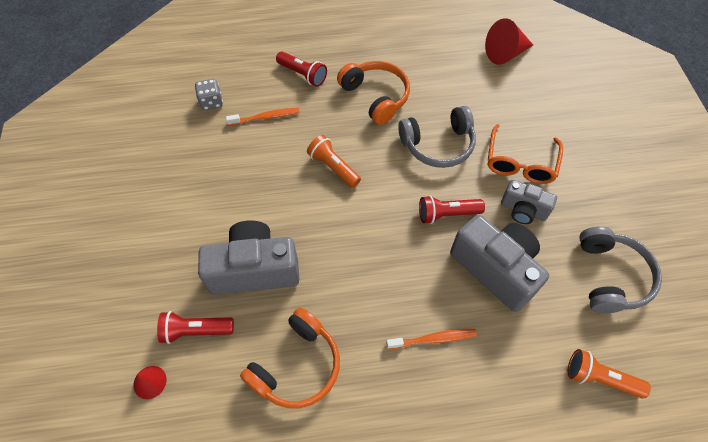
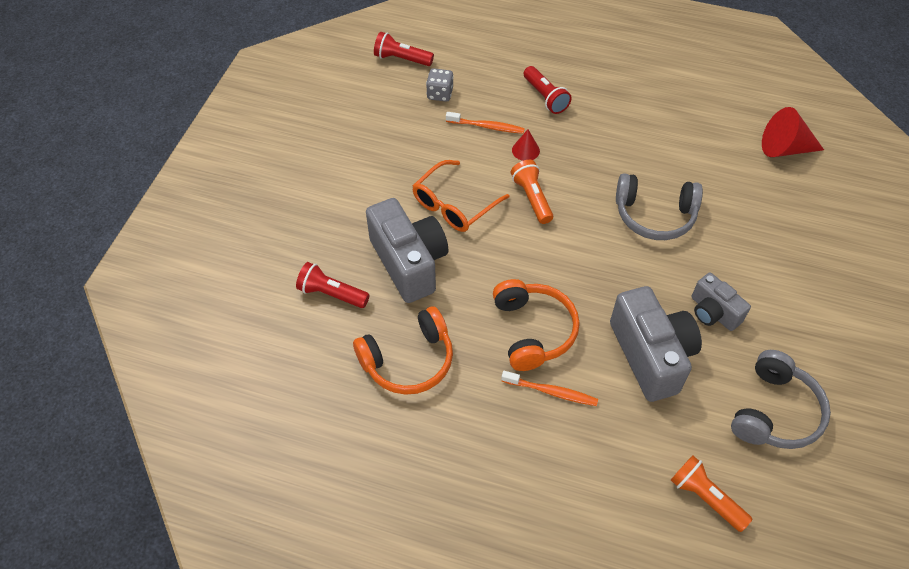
camera: 25 degrees right, 5 degrees down
red cone [133,366,167,399] -> red cone moved to [512,130,540,161]
grey camera [198,220,299,295] -> grey camera turned 45 degrees clockwise [366,198,448,303]
orange headphones [337,61,410,125] -> orange headphones moved to [493,279,580,371]
red flashlight [419,195,485,224] -> red flashlight moved to [374,32,434,66]
orange glasses [488,124,563,184] -> orange glasses moved to [413,160,510,232]

